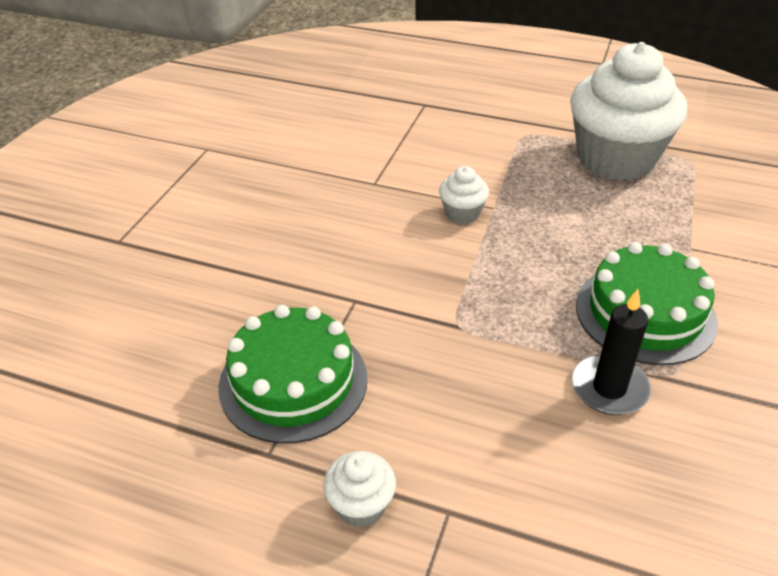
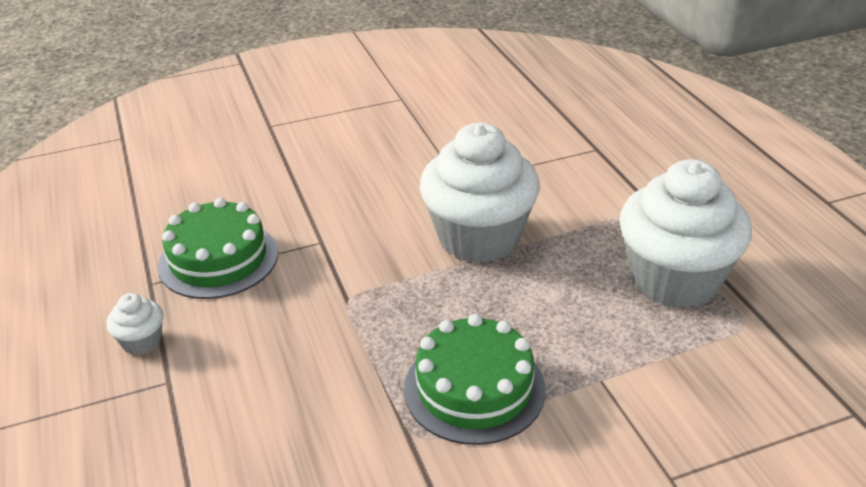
camera: 50 degrees right, 5 degrees down
white cupcake [439,166,489,224] -> white cupcake [419,123,540,263], size x2.40
black candle [572,289,651,415] -> none

